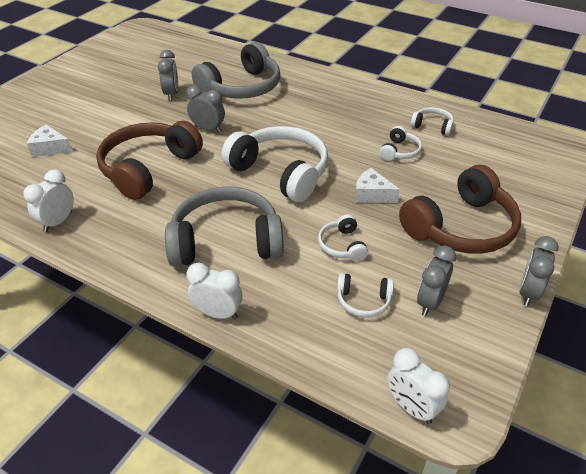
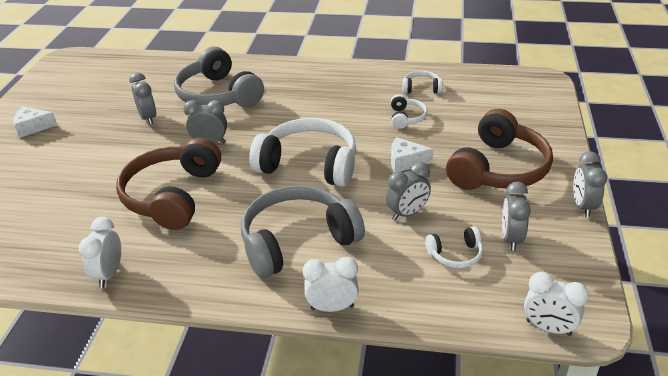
camera: 20 degrees left, 5 degrees down
white cheese [27,124,72,157] -> white cheese moved to [13,107,58,138]
grey headphones [192,42,281,99] -> grey headphones turned 120 degrees clockwise [174,47,264,107]
white headphones [318,214,368,261] -> grey clock [386,162,431,220]

